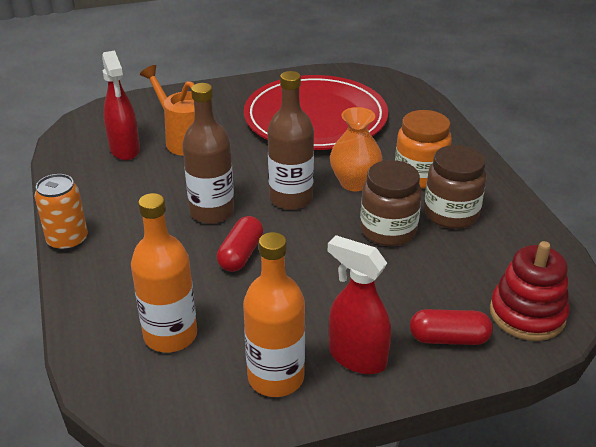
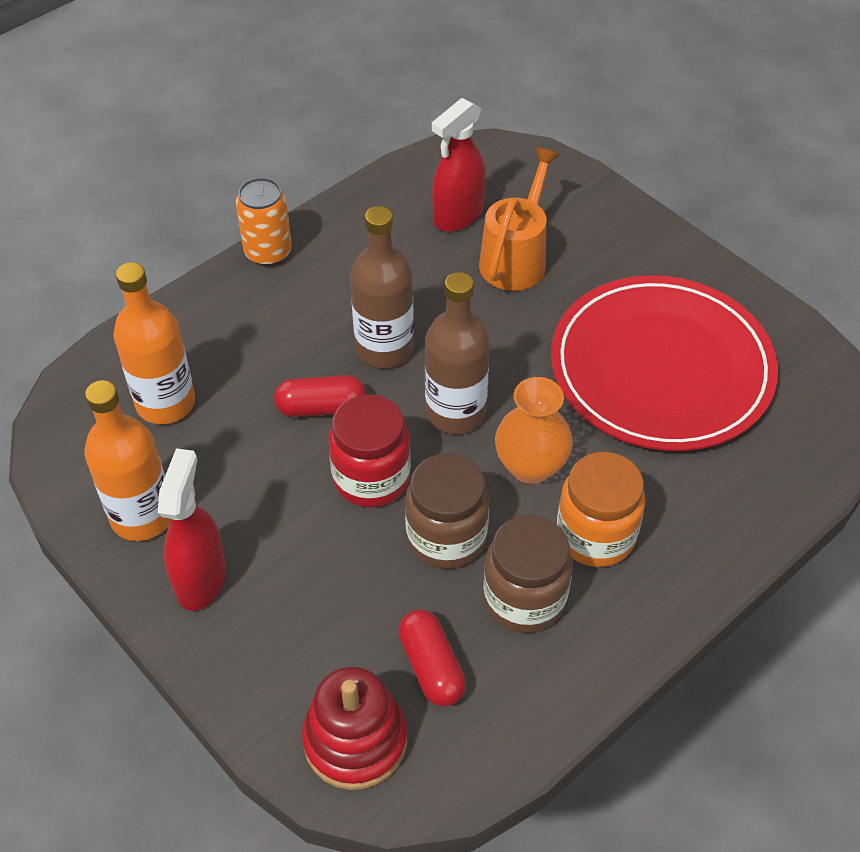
camera: 65 degrees right, 15 degrees up
red capsule [410,309,493,345] -> red capsule moved to [398,609,466,707]
none -> red jar [329,394,411,507]

